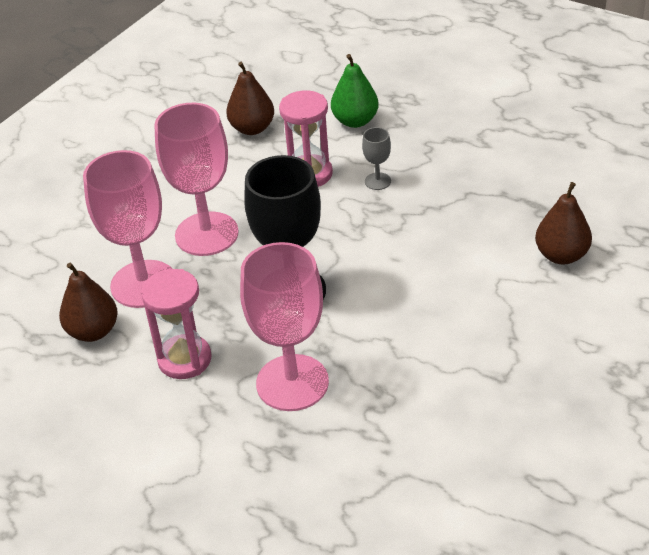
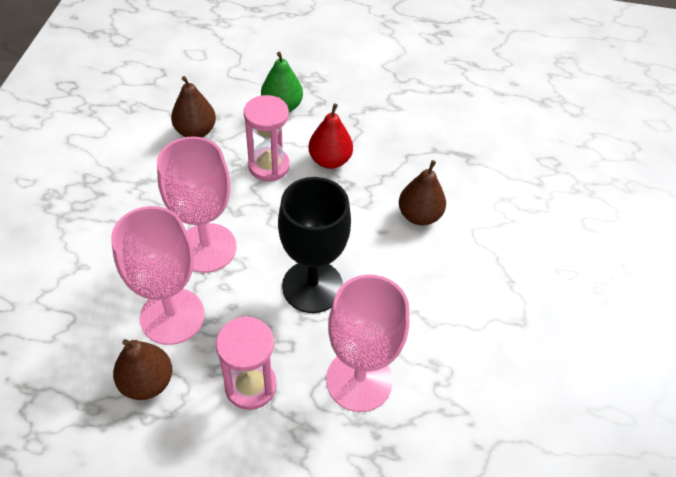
camera: 30 degrees left, 10 degrees up
grey goblet [362,127,391,190] -> red pear [308,103,353,169]
brown pear [535,182,592,264] -> brown pear moved to [399,160,446,225]

